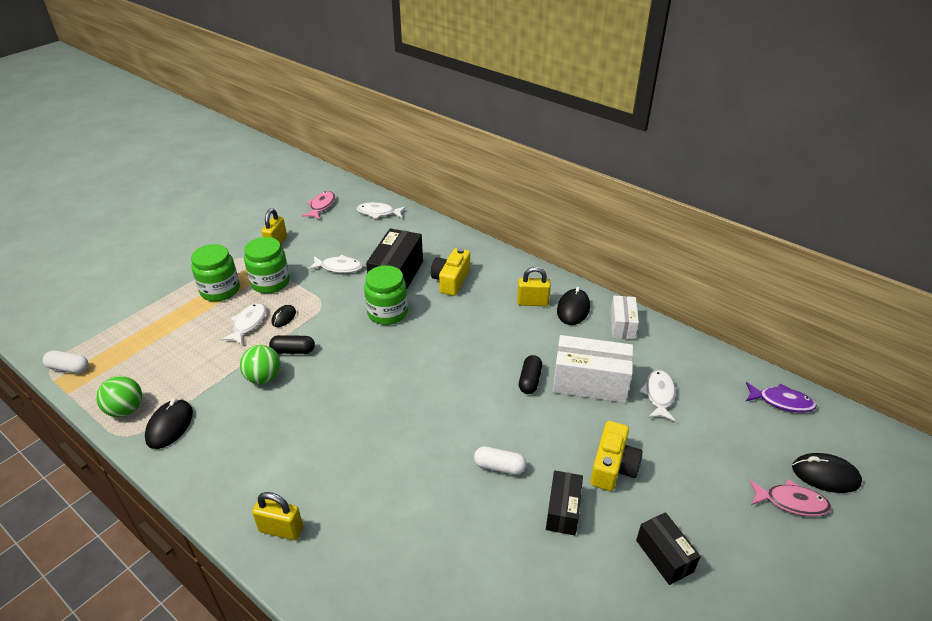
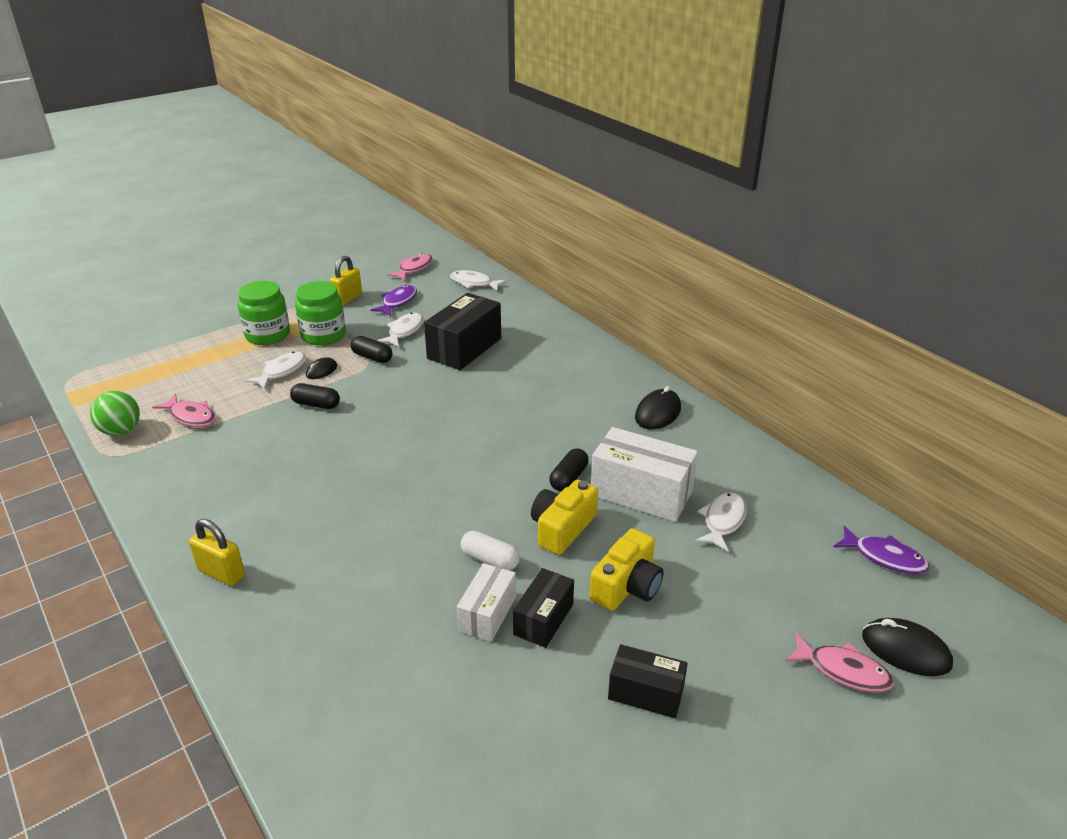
camera: 15 degrees right, 5 degrees down
white capsule [43,351,89,373] -> none
black mouse [145,399,193,449] -> none
green ball [240,345,281,384] -> none
white fish [308,255,363,273] -> white fish turned 90 degrees counterclockwise [377,313,424,347]
green jar [364,265,408,325] -> none
yellow camera [431,248,470,296] -> yellow camera moved to [531,480,598,555]
yellow padlock [517,267,551,306] -> none
white box [610,296,639,340] -> white box moved to [457,563,516,642]
black box [636,512,701,585] -> black box turned 60 degrees counterclockwise [608,644,688,718]
none -> pink fish [152,394,215,427]
none -> black capsule [351,336,393,363]
none -> purple fish [371,285,417,316]

